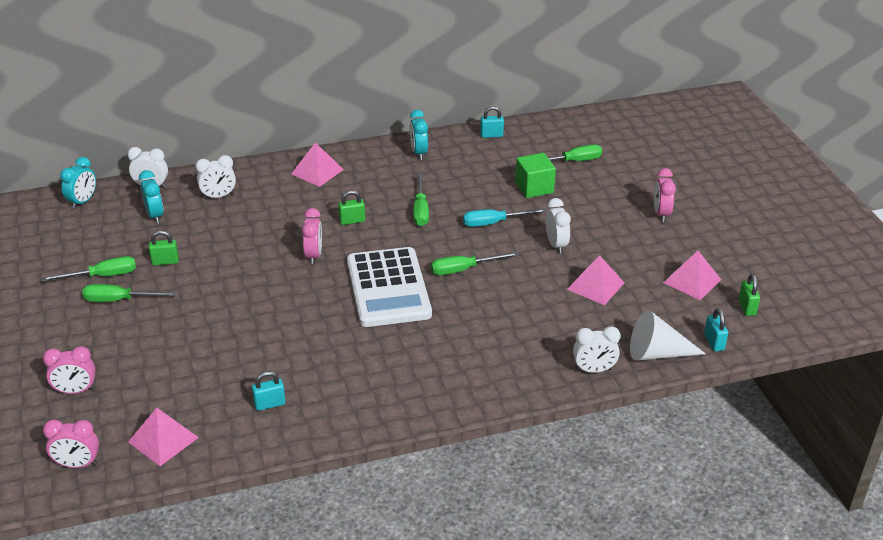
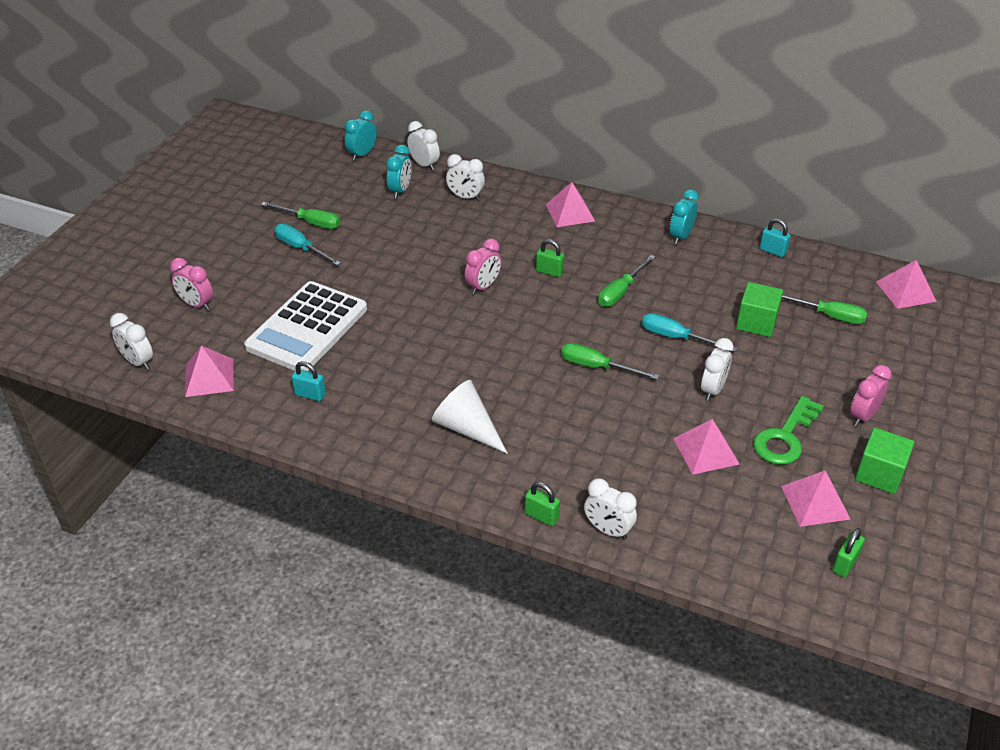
camera: 40 degrees right, 5 degrees up
pink clock [43,419,99,468] -> white clock [110,313,153,370]
turquoise clock [60,157,96,209] -> turquoise clock turned 150 degrees clockwise [345,110,377,161]
green screwdriver [82,284,178,302] -> turquoise screwdriver [274,223,341,265]
green padlock [149,230,179,265] -> green padlock moved to [525,482,560,526]
white calculator [347,247,432,327] -> white calculator moved to [244,281,367,371]
white cone [630,310,706,361] -> white cone moved to [432,380,508,454]
turquoise padlock [704,308,728,351] -> none
none -> green key [753,396,824,465]
none -> green cube [855,428,914,494]
none -> pink pyramid [876,260,937,309]

